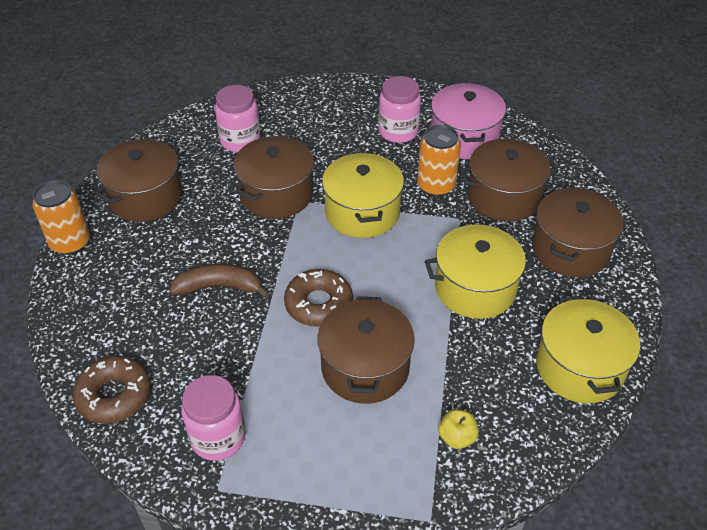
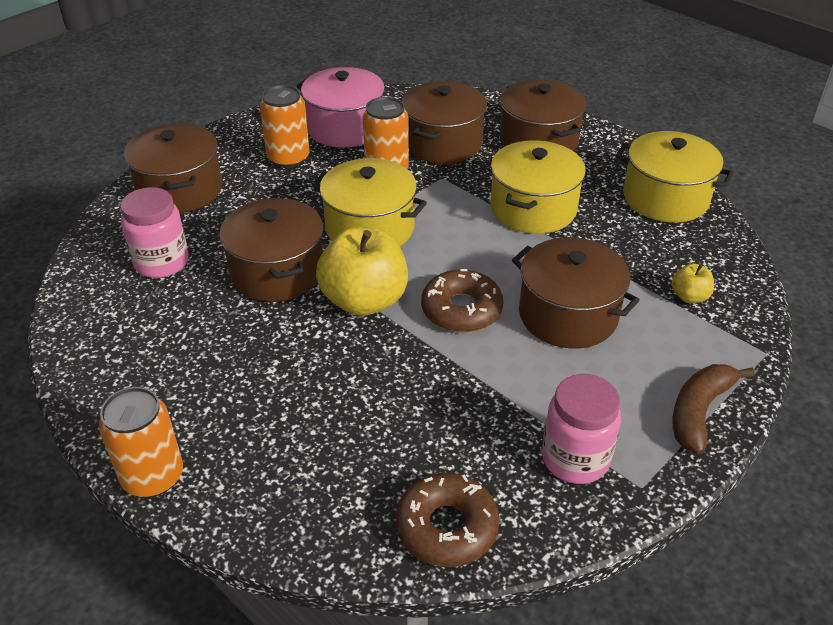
camera: 55 degrees left, 5 degrees down
brown pot [96,139,182,222] -> brown pot moved to [124,123,222,213]
brown banana [169,264,270,298] -> brown banana moved to [672,364,755,455]
pink jar [378,76,421,143] -> orange can [260,85,310,168]
none -> yellow apple [316,227,408,316]

